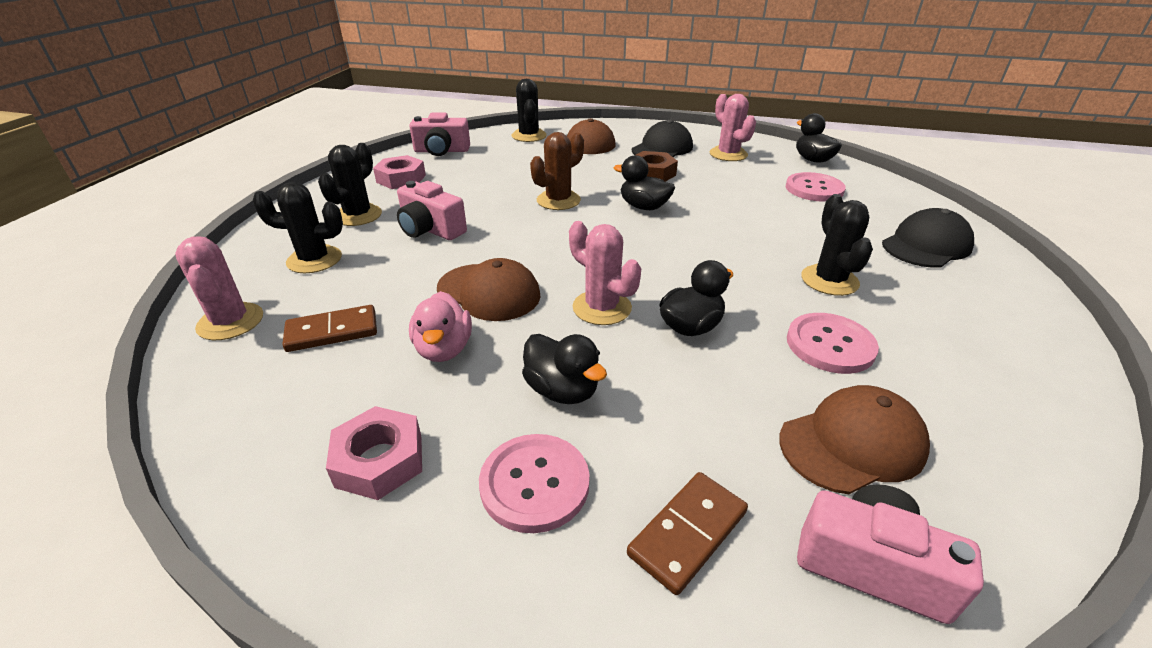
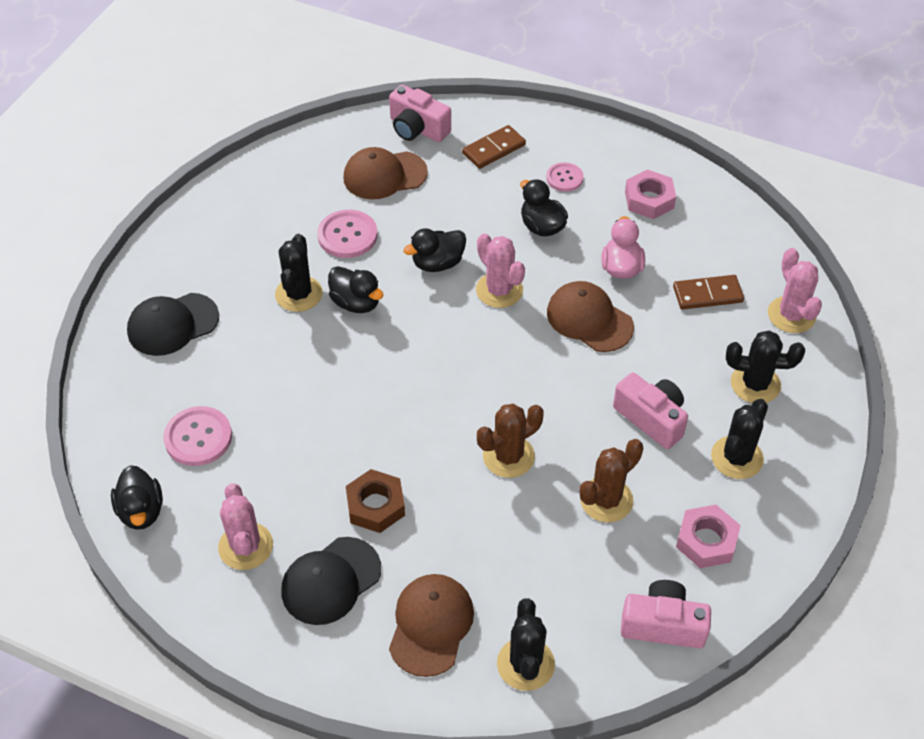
camera: 170 degrees left, 15 degrees up
pink button [479,434,590,533] -> pink button [546,162,583,192], size x0.64
black duck [614,155,675,210] -> black duck moved to [328,266,384,313]
none -> brown cactus [580,439,643,522]

